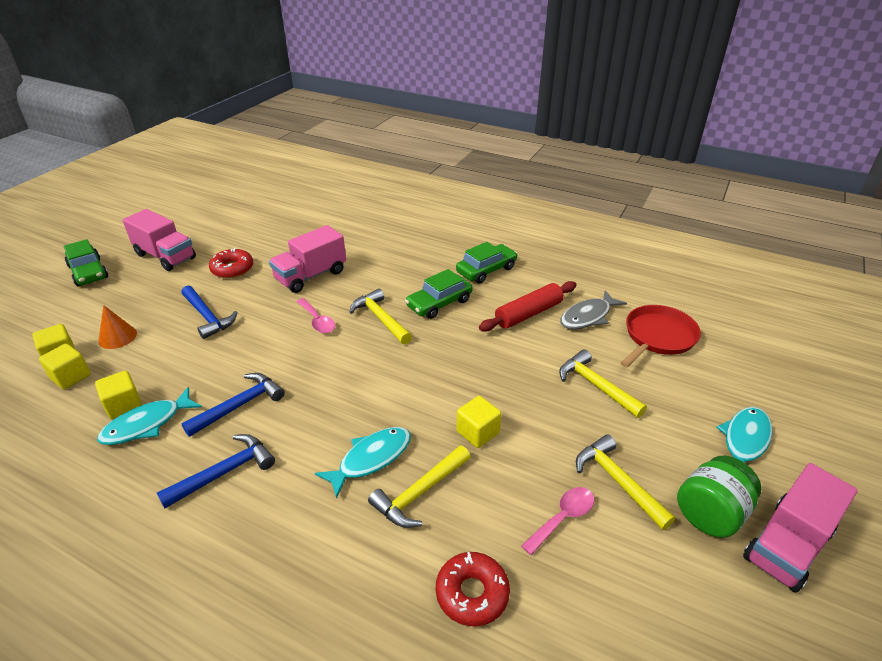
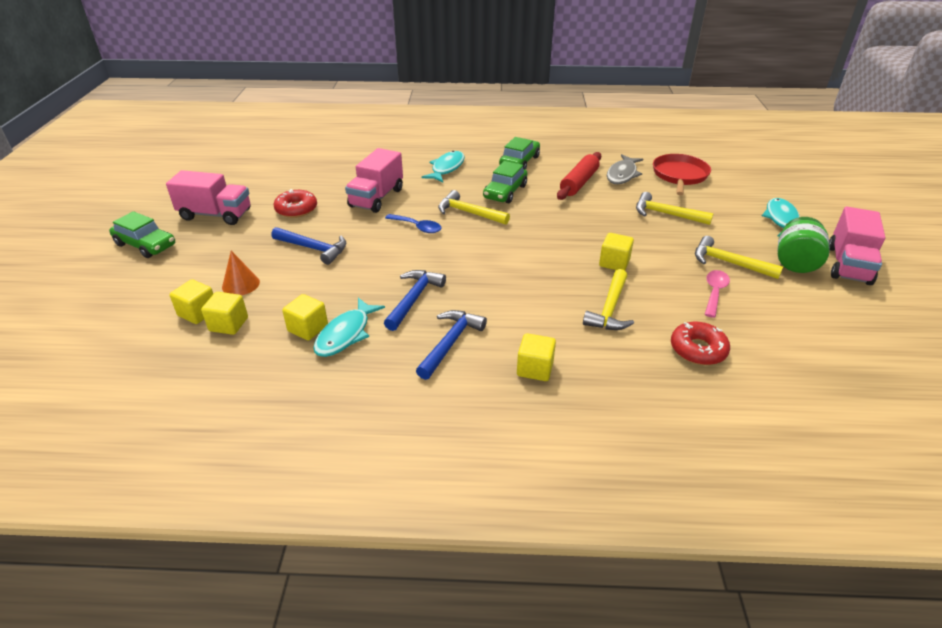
camera: 25 degrees left, 0 degrees up
pink spoon [296,298,336,333] -> blue spoon [385,214,442,233]
turquoise fish [315,427,411,499] -> turquoise fish moved to [422,151,465,182]
none -> yellow cube [517,333,556,381]

